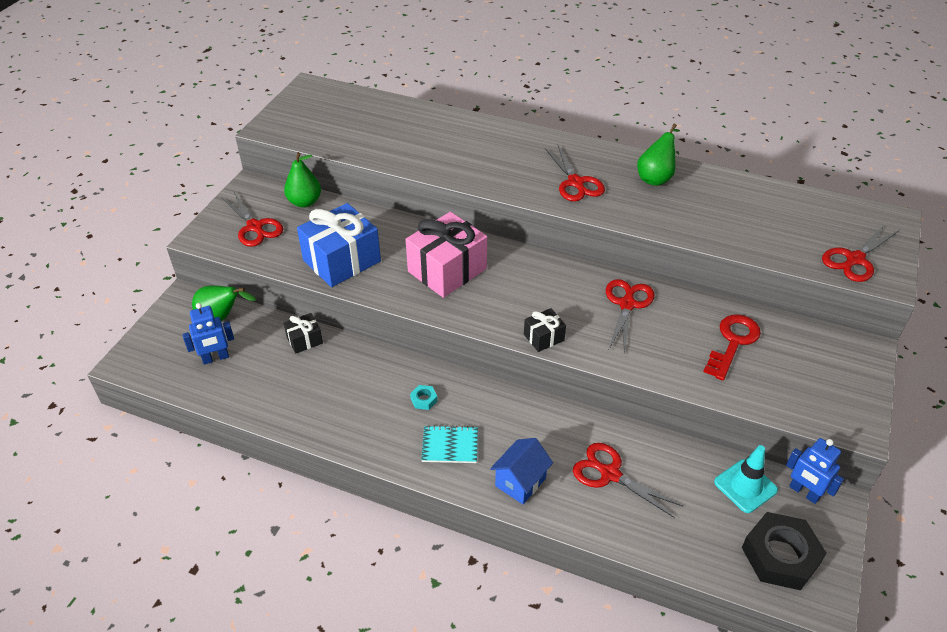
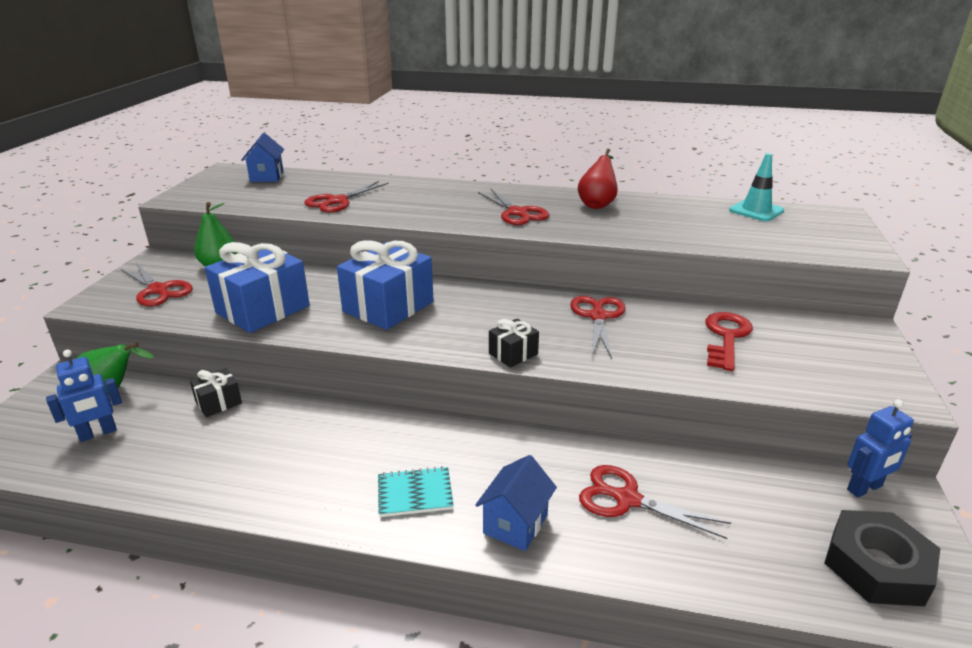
camera: 10 degrees left, 15 degrees down
pink gift [405,212,487,298] -> blue gift [337,240,434,330]
turquoise nut [410,385,438,410] -> none
green pear [637,124,680,186] -> red pear [578,149,618,209]
turquoise traffic cone [714,445,778,513] -> turquoise traffic cone moved to [729,153,784,221]
blue robot [786,438,844,504] -> blue robot turned 60 degrees counterclockwise [847,399,914,498]
red scissors [822,224,899,282] -> red scissors moved to [304,181,389,213]
none -> blue house [241,133,284,182]

